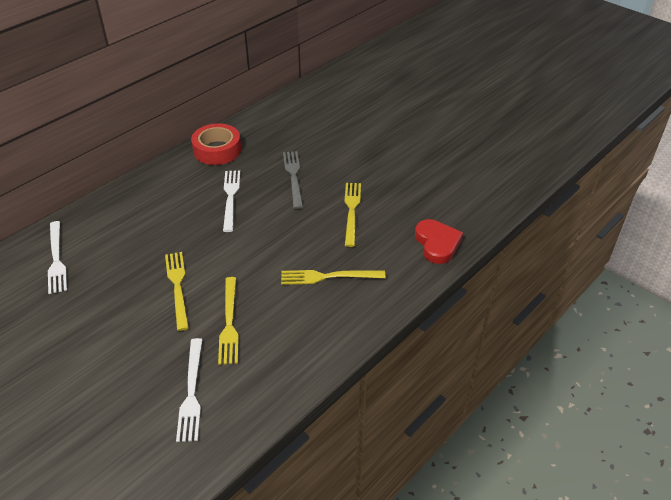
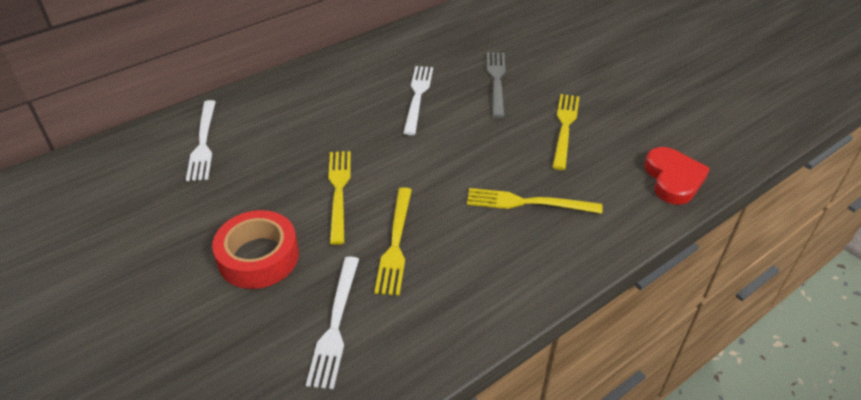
camera: 10 degrees right, 0 degrees up
red tape [191,123,241,165] -> red tape moved to [212,210,299,289]

